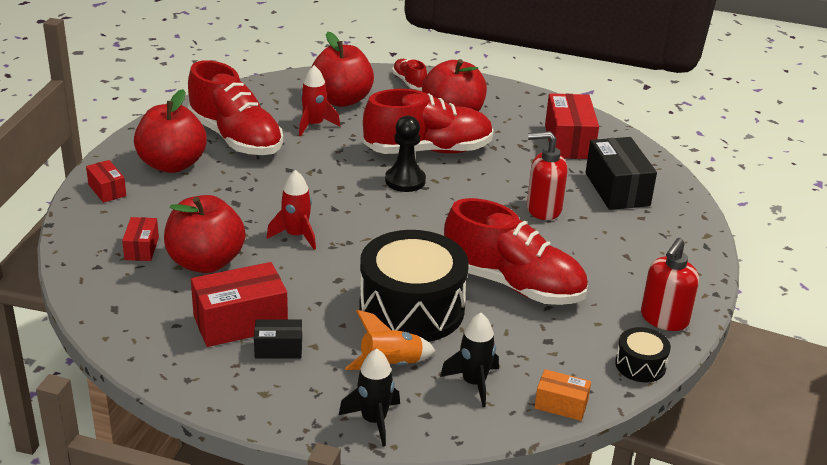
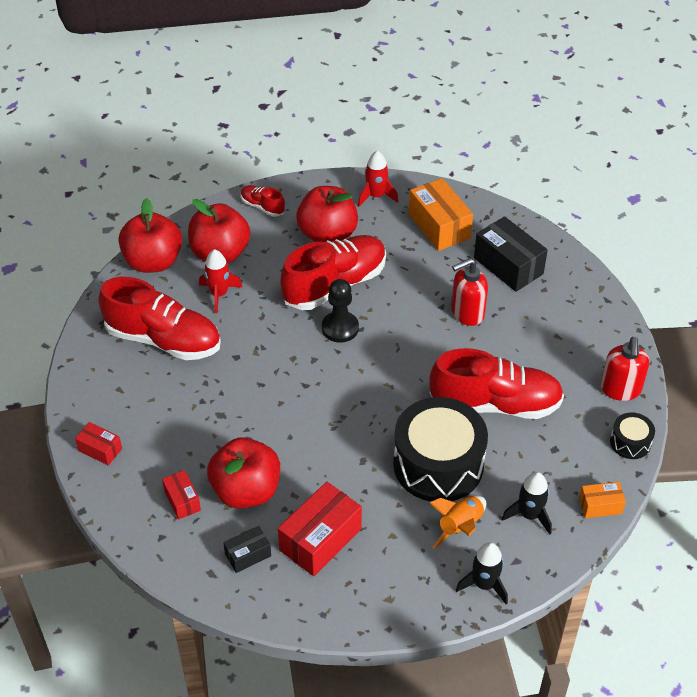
camera: 25 degrees left, 15 degrees up
red apple [134,89,207,173] -> red apple moved to [119,198,182,273]
black box [254,319,302,358] -> black box moved to [223,526,271,573]
red rocket [267,170,316,250] -> red rocket moved to [358,151,398,207]
red box [545,93,599,159] -> orange box [409,178,473,251]

